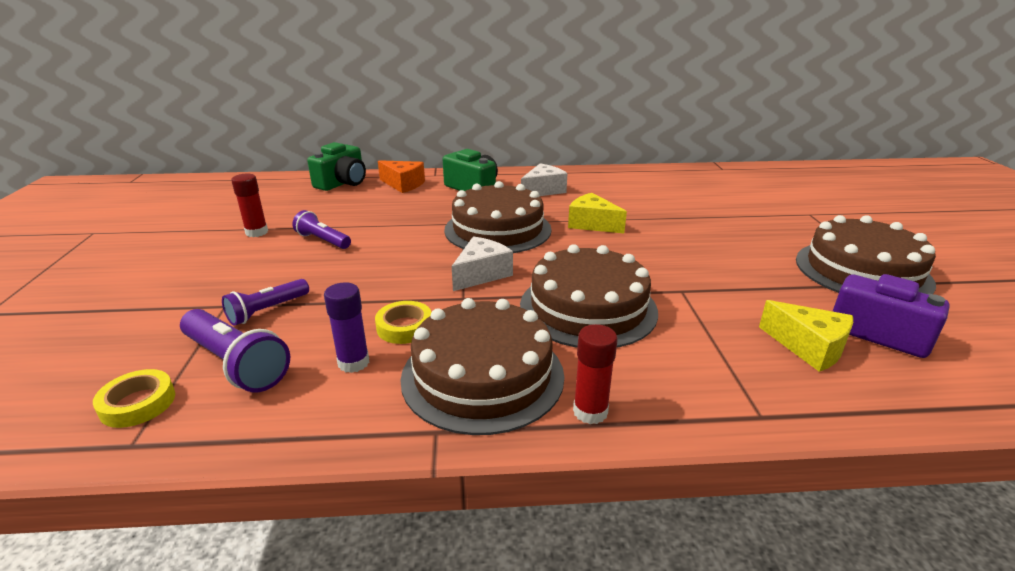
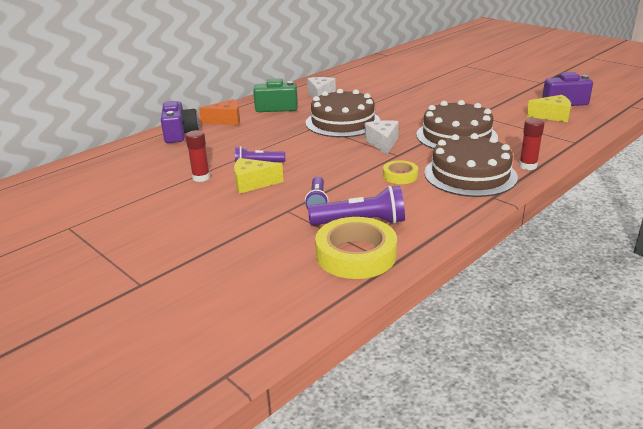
camera: 40 degrees left, 0 degrees up
yellow tape [93,369,175,428] -> yellow tape [315,217,397,279], size x1.86
green camera [307,142,366,191] -> purple camera [161,101,199,143]
purple glue stick [324,282,369,373] -> none
yellow cheese [568,193,627,233] -> yellow cheese moved to [234,158,284,194]
brown cake [796,215,936,295] -> none

